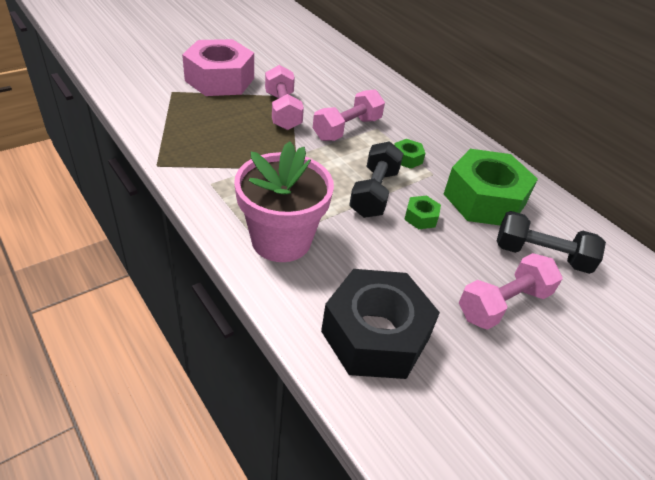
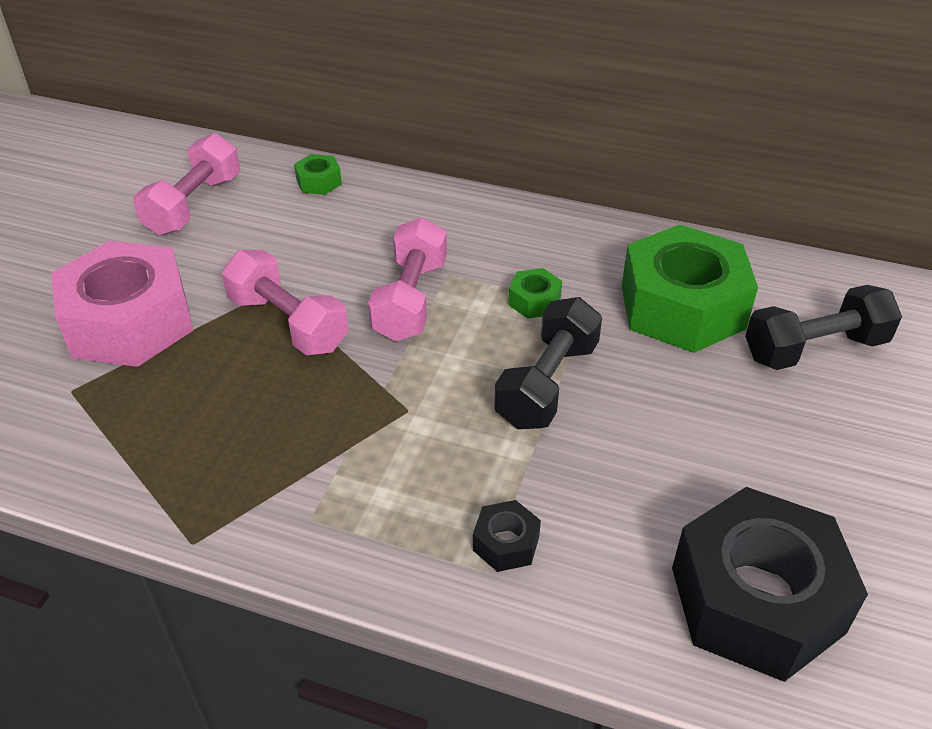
camera: 30 degrees left, 0 degrees up
pink flower pot [234,141,334,262] -> black nut [473,500,541,572]
black dumbbell [349,141,404,218] -> black dumbbell turned 45 degrees clockwise [494,297,602,429]
green nut [404,196,441,229] -> green nut moved to [294,154,342,195]
pink dumbbell [459,253,563,330] -> pink dumbbell moved to [133,133,240,236]

